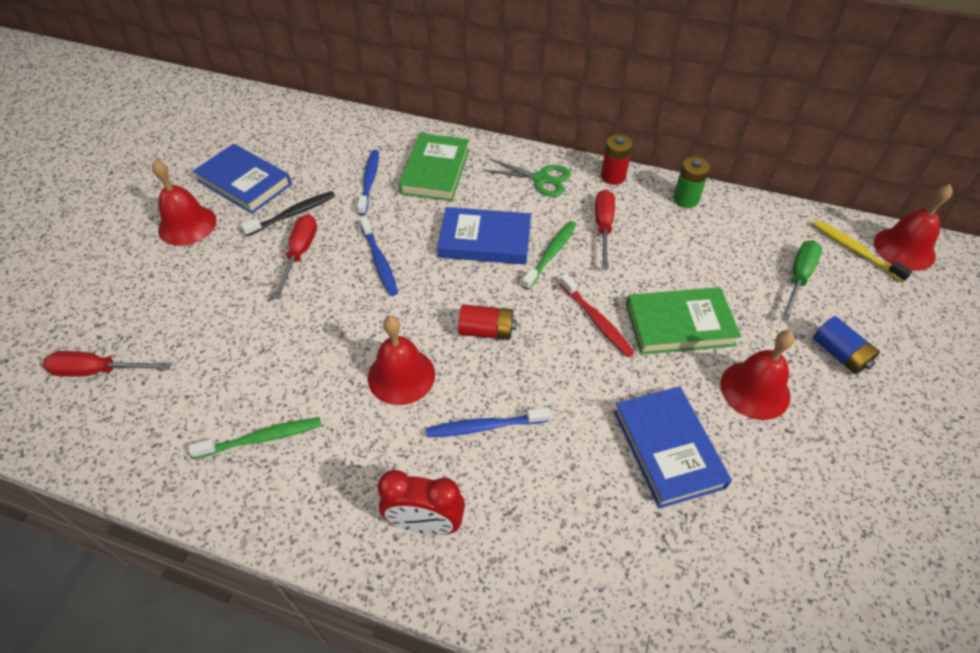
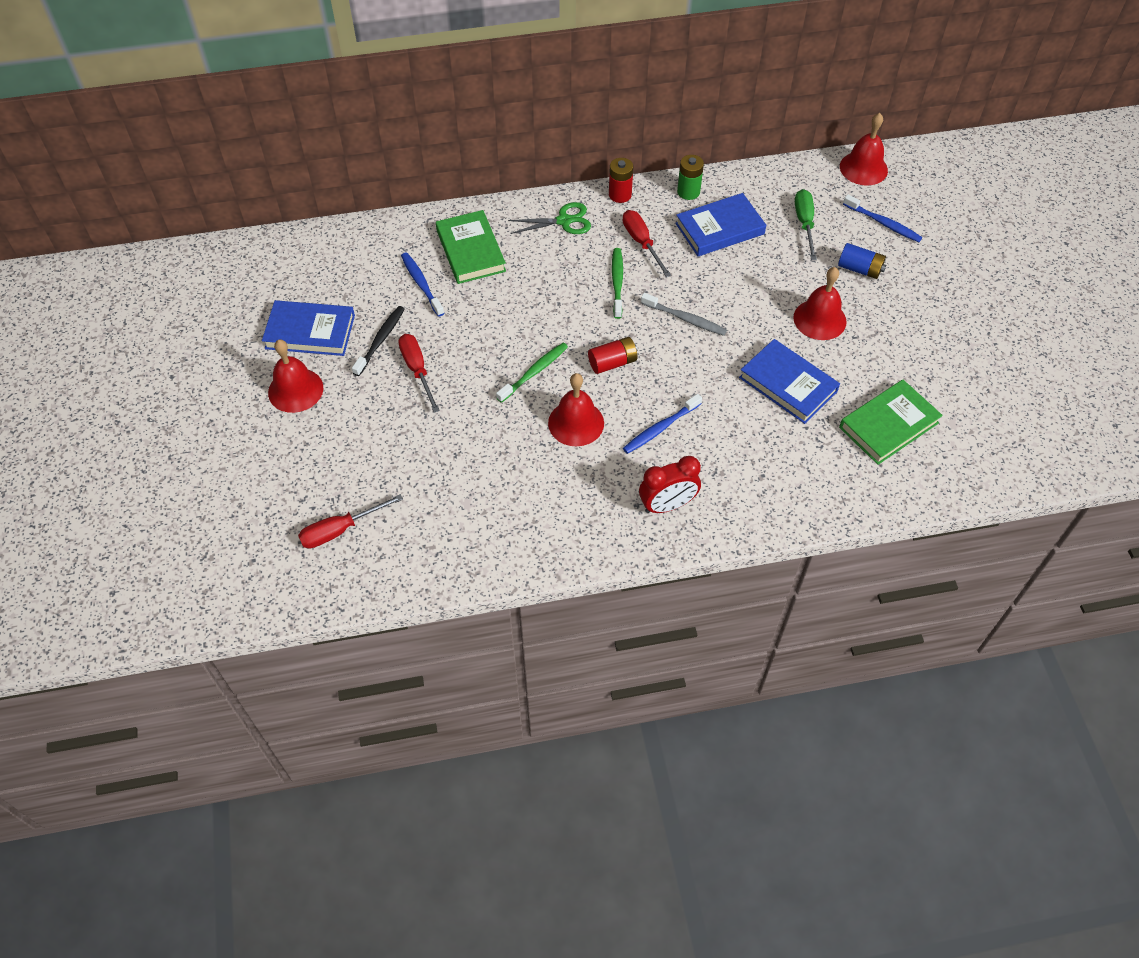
camera: 30 degrees left, 5 degrees up
green toothbrush [189,417,321,459] -> green toothbrush moved to [496,343,568,403]
blue toothbrush [360,217,398,296] -> blue toothbrush moved to [843,194,922,242]
blue book [437,207,531,264] -> blue book moved to [675,193,766,256]
red toothbrush [559,274,634,357] -> grey toothbrush [641,293,727,336]
green book [626,287,741,355] -> green book moved to [839,380,943,465]
yellow toothbrush [813,220,913,282] -> none

